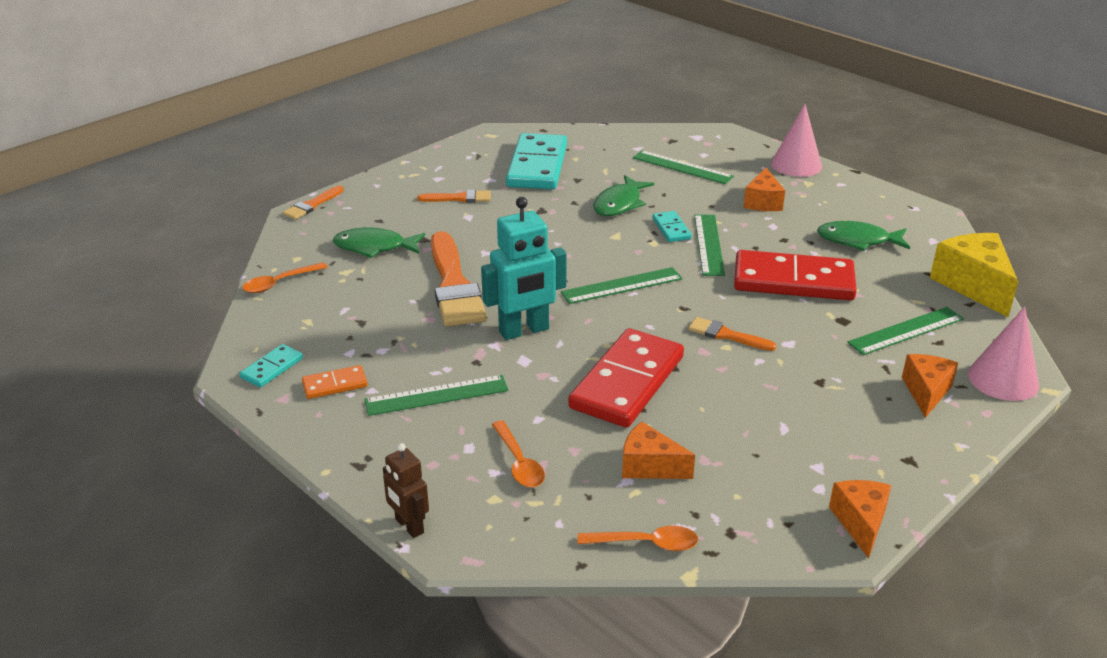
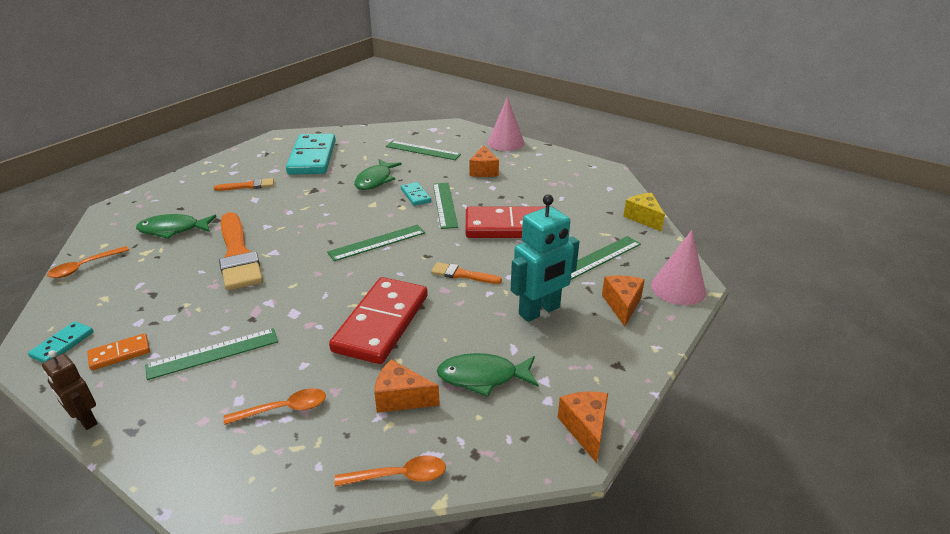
camera: 10 degrees left, 0 degrees up
orange brush [283,186,344,220] -> none
brown robot [383,443,429,538] -> brown robot moved to [42,350,98,430]
turquoise robot [481,197,567,340] -> turquoise robot moved to [511,195,579,322]
orange spoon [492,420,545,488] -> orange spoon turned 75 degrees counterclockwise [224,388,326,425]
green fish [817,221,910,251] -> green fish moved to [437,353,539,397]
yellow cheese [930,233,1018,317] -> yellow cheese [623,193,665,232], size x0.63

